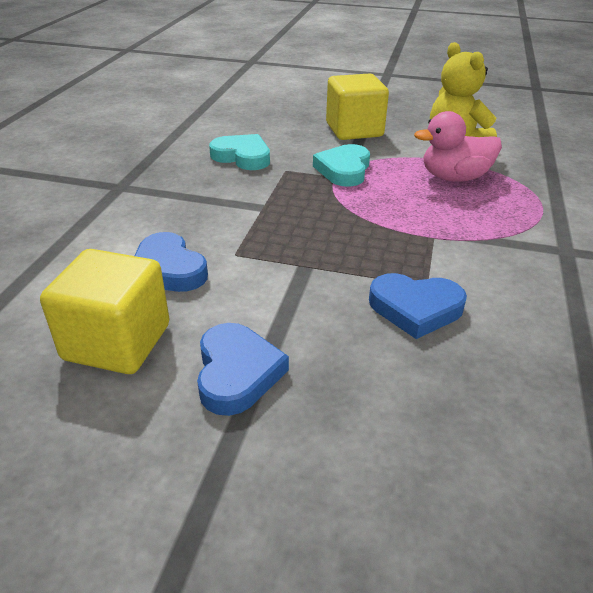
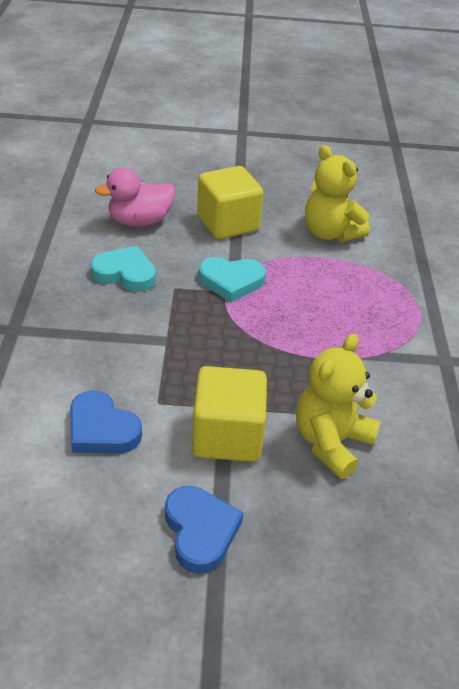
camera: 15 degrees left, 5 degrees up
yellow cube [40,249,169,374] -> yellow cube moved to [192,366,267,462]
turquoise heart [313,144,370,187] -> turquoise heart turned 90 degrees counterclockwise [198,257,266,302]
blue heart [369,273,467,339] -> yellow teddy bear [296,334,381,479]
pink duck [414,111,502,182] -> pink duck moved to [95,168,175,227]

